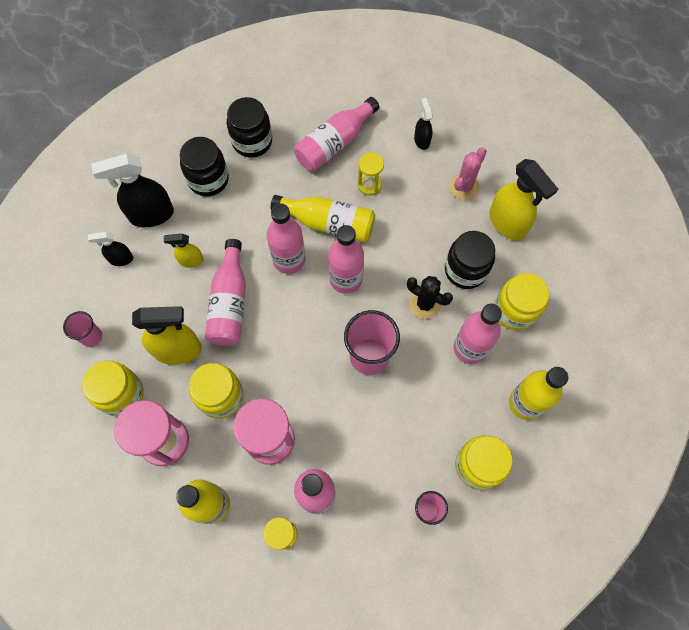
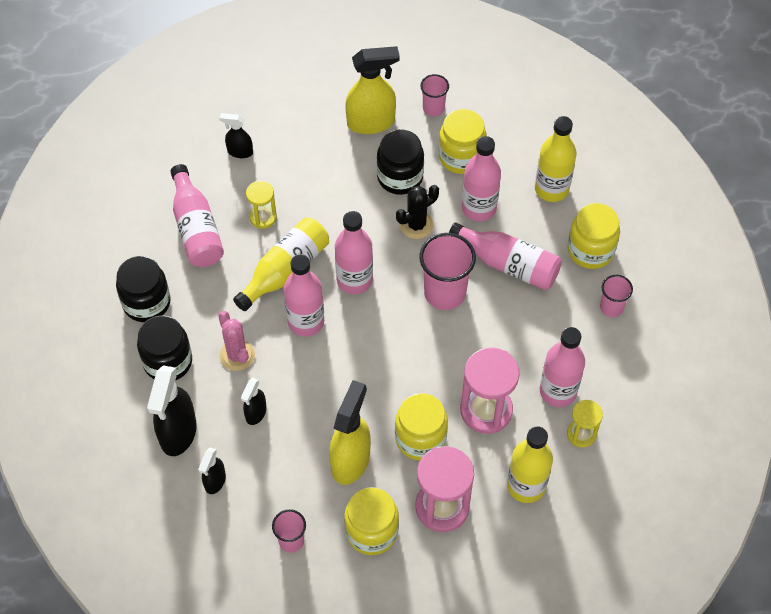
camera: 65 degrees left, 10 degrees down
yellow spray bottle [164,234,204,268] -> black spray bottle [241,378,267,425]
pink bottle [205,239,246,346] -> pink bottle moved to [449,222,562,290]
pink cactus [450,147,487,200] -> pink cactus moved to [218,311,255,371]
none -> pink cup [420,74,449,116]

